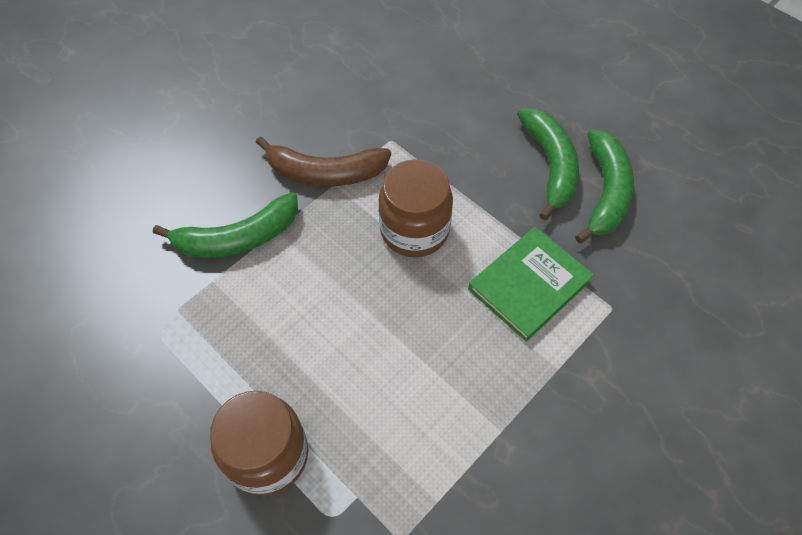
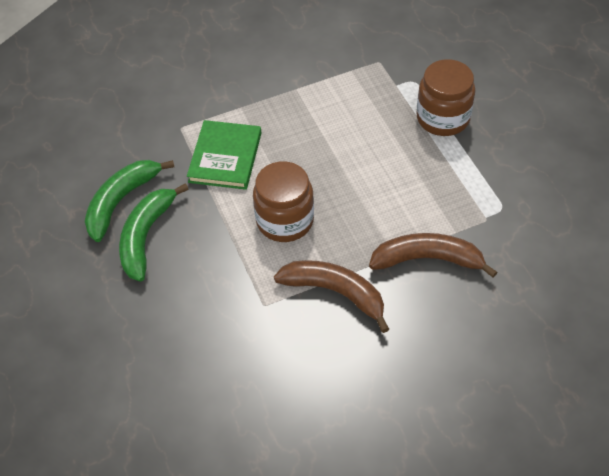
camera: 155 degrees left, 5 degrees down
green banana [153,192,298,258] -> brown banana [369,233,497,278]
green book [468,227,594,342] -> green book turned 60 degrees counterclockwise [187,120,261,190]

